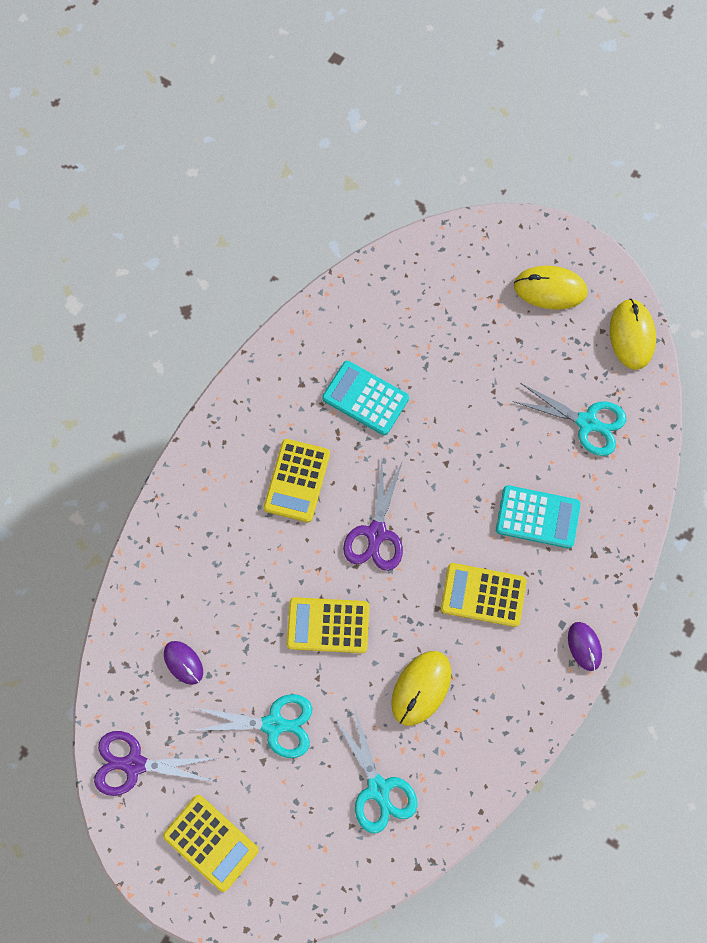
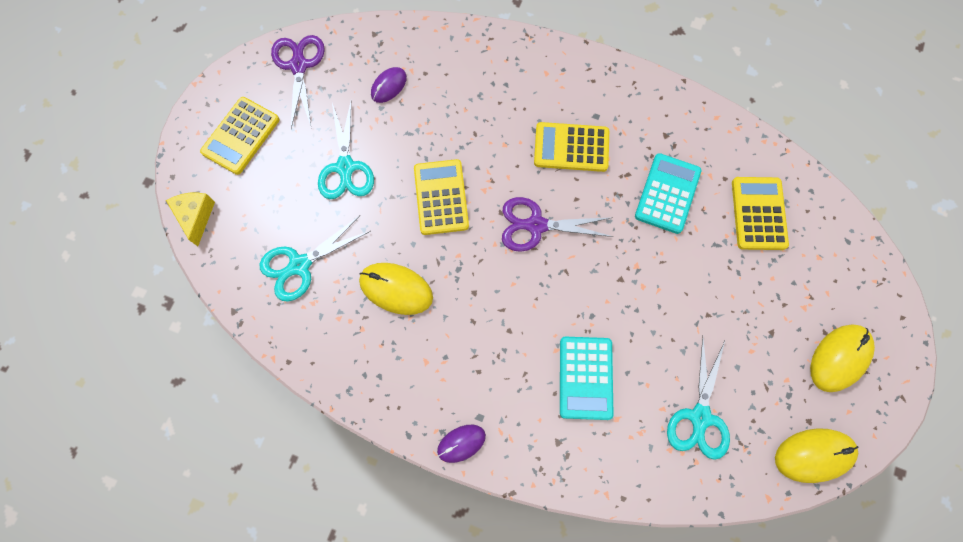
camera: 80 degrees right, 0 degrees up
yellow calculator [441,563,527,627] -> yellow calculator moved to [732,177,789,250]
yellow mouse [514,266,587,310] -> yellow mouse turned 45 degrees clockwise [810,325,875,392]
none -> yellow cheese [166,193,215,246]

